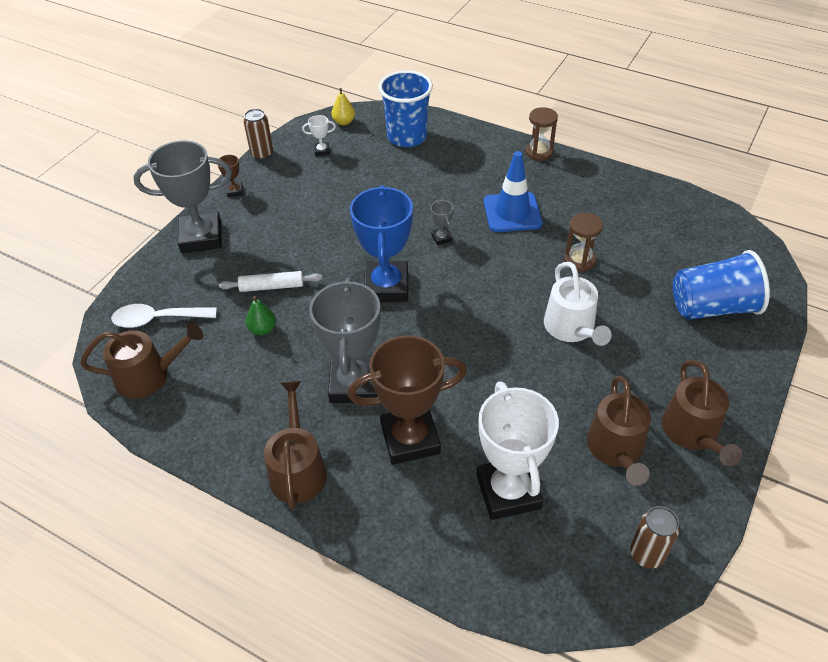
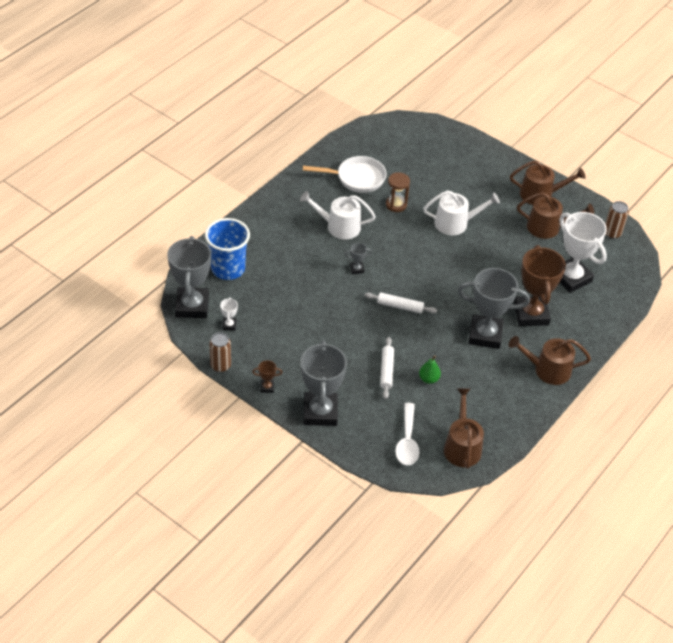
camera: 85 degrees left, 0 degrees up
yellow pear [331,88,355,125] -> grey trophy [167,236,211,318]
blue trophy [350,185,413,302] -> white rolling pin [365,292,437,313]
white trophy [477,382,559,520] -> white trophy turned 60 degrees clockwise [559,212,607,293]
blue traffic cone [484,151,543,232] -> white watering can [300,191,376,240]
brown hourglass [526,107,558,161] -> none
blue cup [673,250,770,320] -> none
none -> white pan [303,156,387,193]

